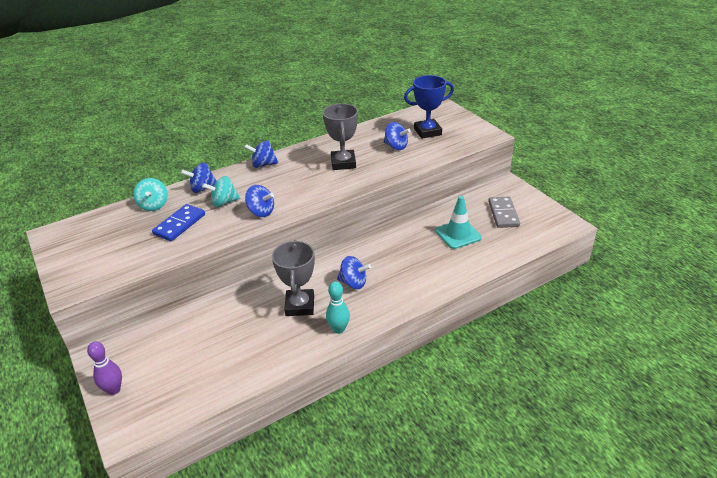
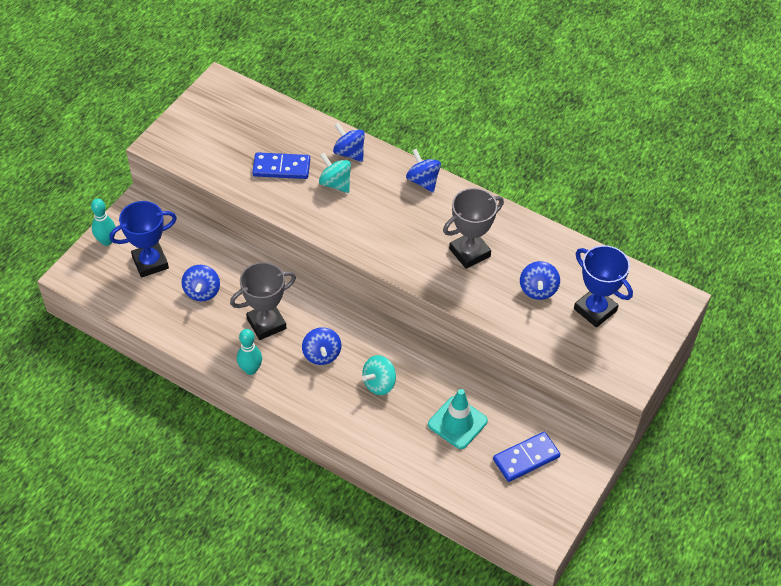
camera: 60 degrees right, 15 degrees up
purple bowling pin [87,341,122,395] -> turquoise bowling pin [91,198,116,246]
turquoise spinning top [133,178,168,211] -> turquoise spinning top moved to [362,355,396,395]
blue spinning top [245,185,274,217] -> blue spinning top moved to [182,265,220,301]
grey domino [488,197,520,228] -> blue domino [493,432,560,482]
none -> blue trophy [109,201,177,278]

